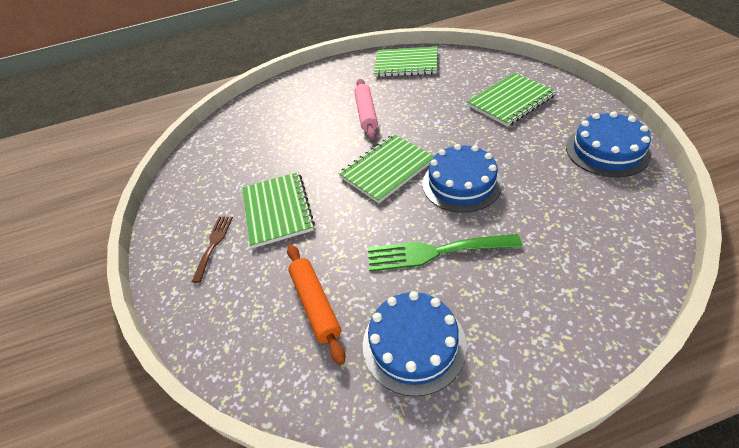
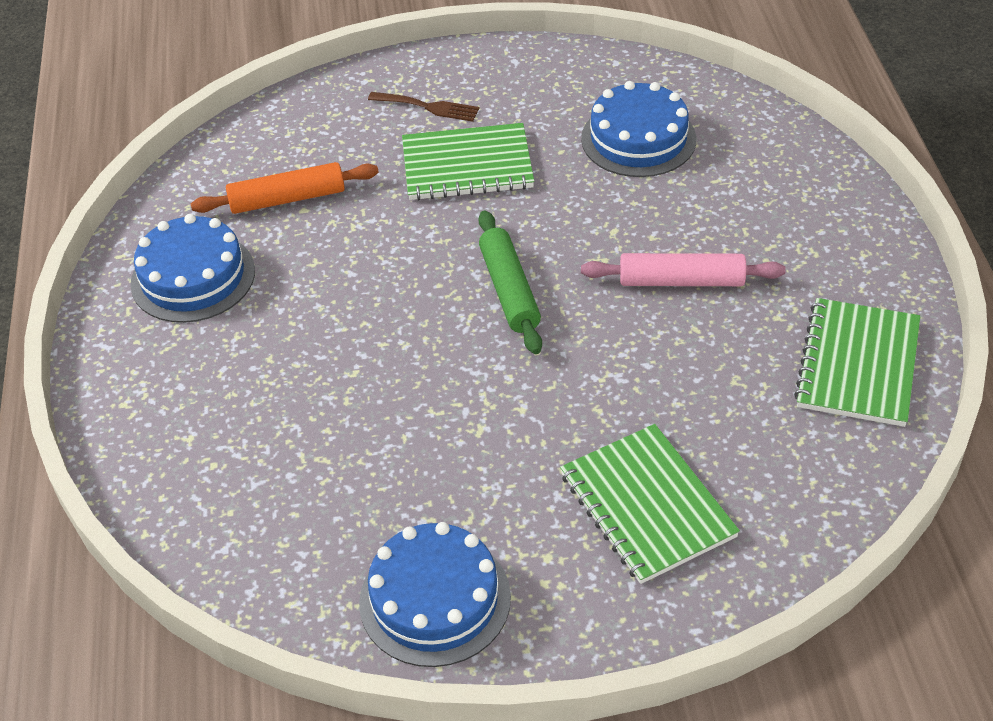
camera: 95 degrees right, 0 degrees up
green notebook [338,134,434,203] -> green rolling pin [479,210,542,354]
green fork [368,234,522,272] -> none
blue cake [422,144,502,213] -> blue cake moved to [581,81,696,177]

